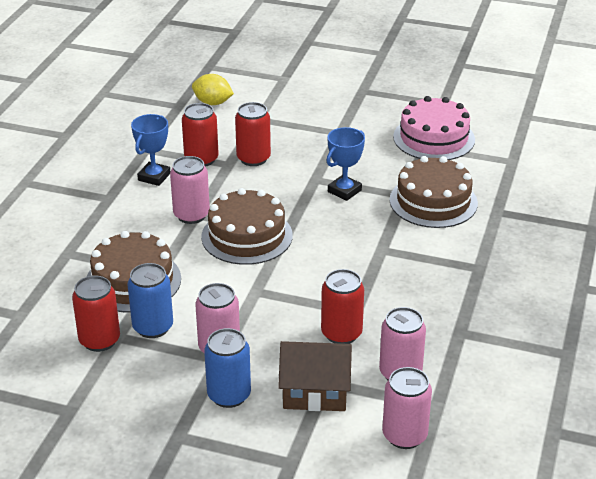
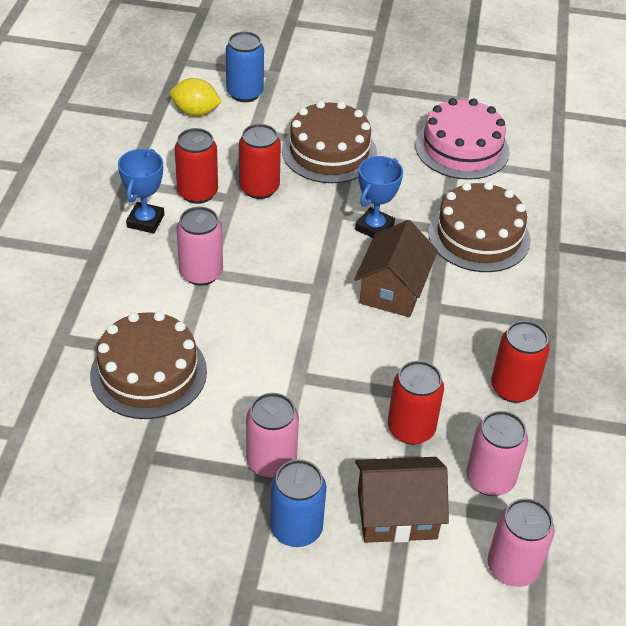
camera: 10 degrees left, 10 degrees up
red can [72,276,120,352] -> red can moved to [491,321,550,403]
blue can [127,263,173,338] -> blue can moved to [226,31,264,102]
brown cake [201,188,293,265] -> brown cake moved to [282,101,377,183]
none -> brown house [354,220,438,317]

